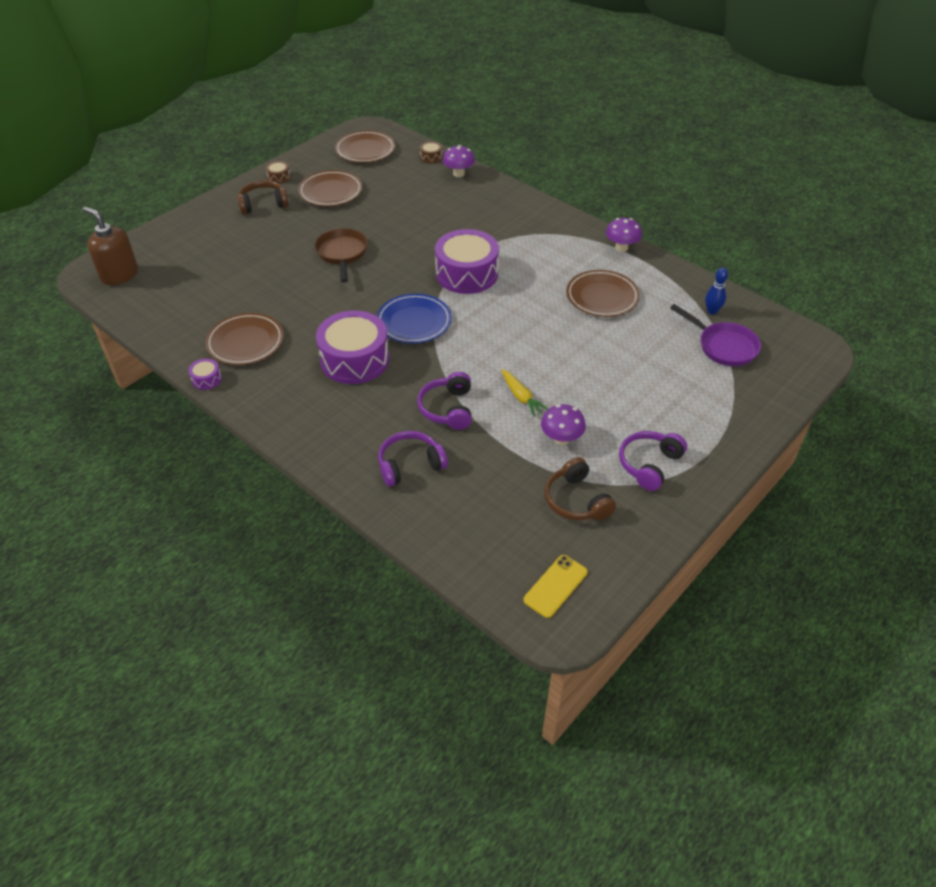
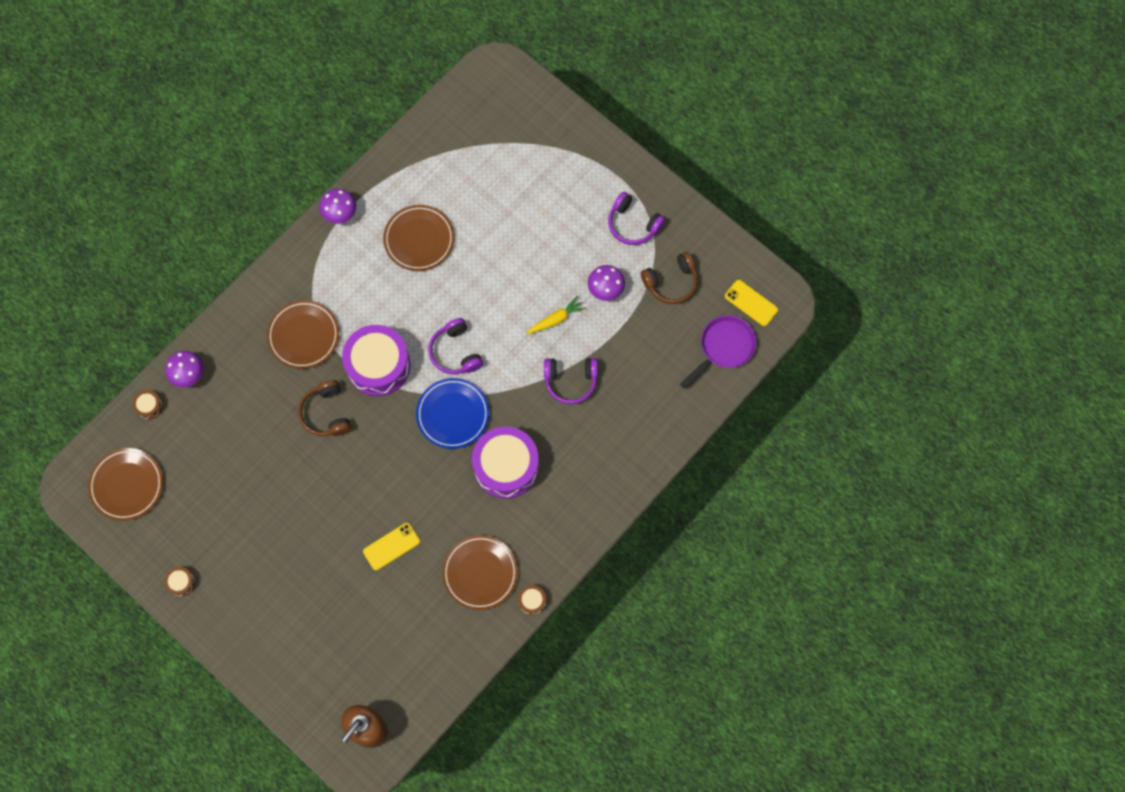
camera: 90 degrees left, 25 degrees up
purple drum [188,359,222,390] -> brown drum [518,585,546,615]
brown headphones [237,180,289,214] -> brown headphones moved to [298,380,351,436]
brown plate [298,170,362,206] -> brown plate moved to [267,300,339,369]
brown pan [315,228,368,283] -> none
purple headphones [378,431,448,487] -> purple headphones moved to [429,318,483,374]
purple pan [670,304,761,366] -> purple pan moved to [680,315,757,389]
blue bowling pin [705,268,728,314] -> none
none -> yellow phone [363,523,420,570]

